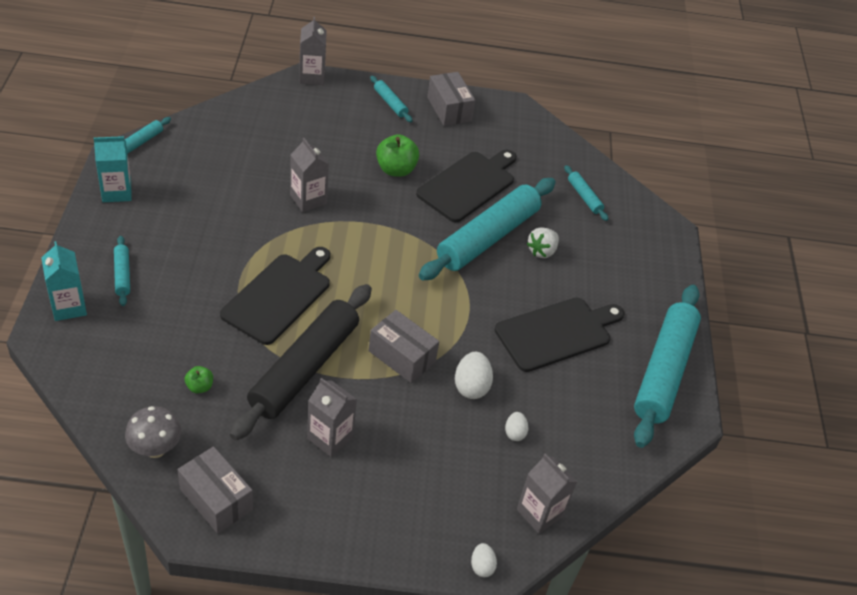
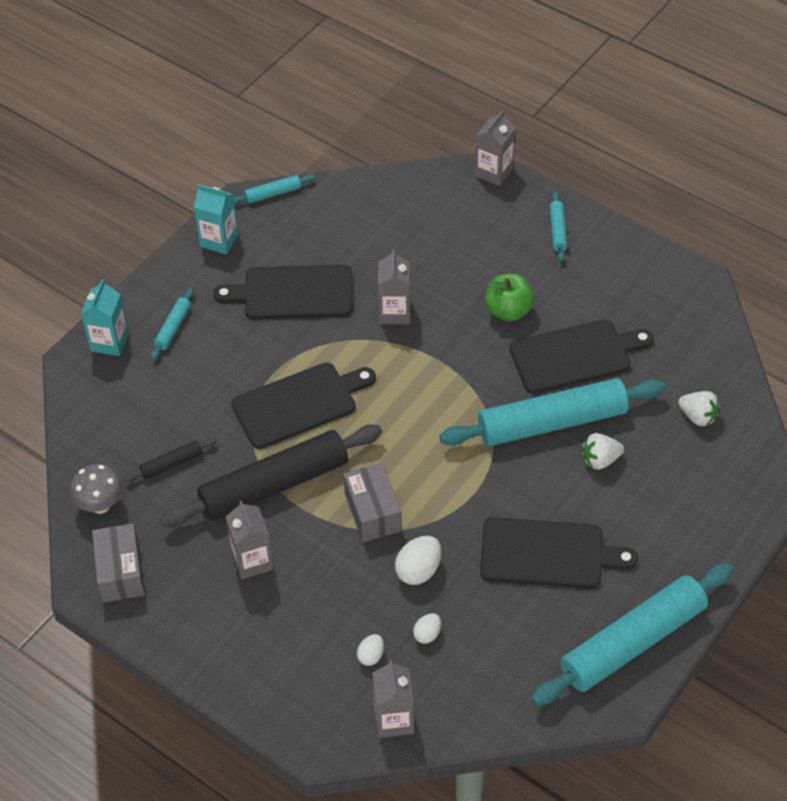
camera: 40 degrees right, 5 degrees up
green apple [185,366,213,393] -> black rolling pin [124,438,217,482]
grey box [427,72,476,126] -> none
white egg [471,543,497,577] -> white egg moved to [357,634,384,666]
turquoise rolling pin [564,165,608,221] -> white strawberry [678,391,720,426]
none -> black cutting board [213,265,352,319]

